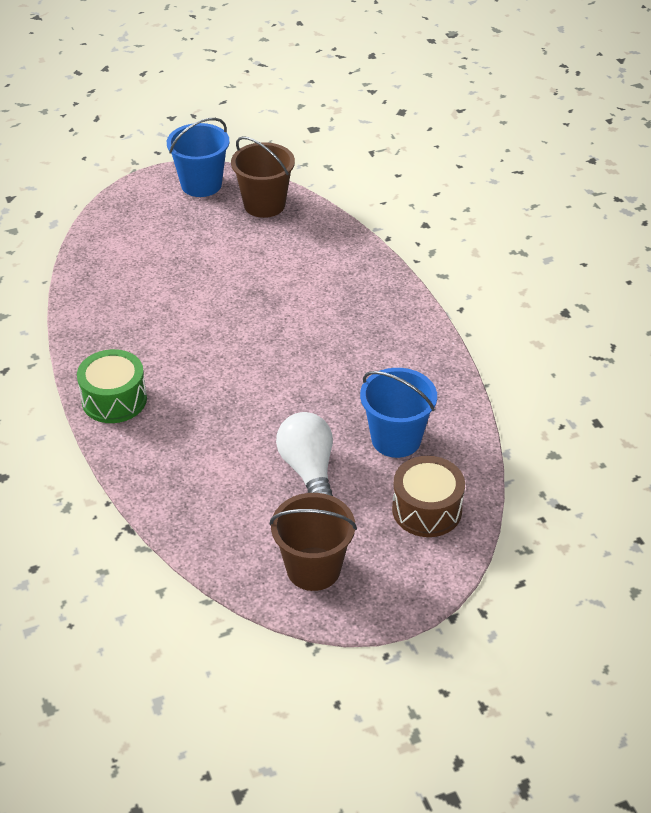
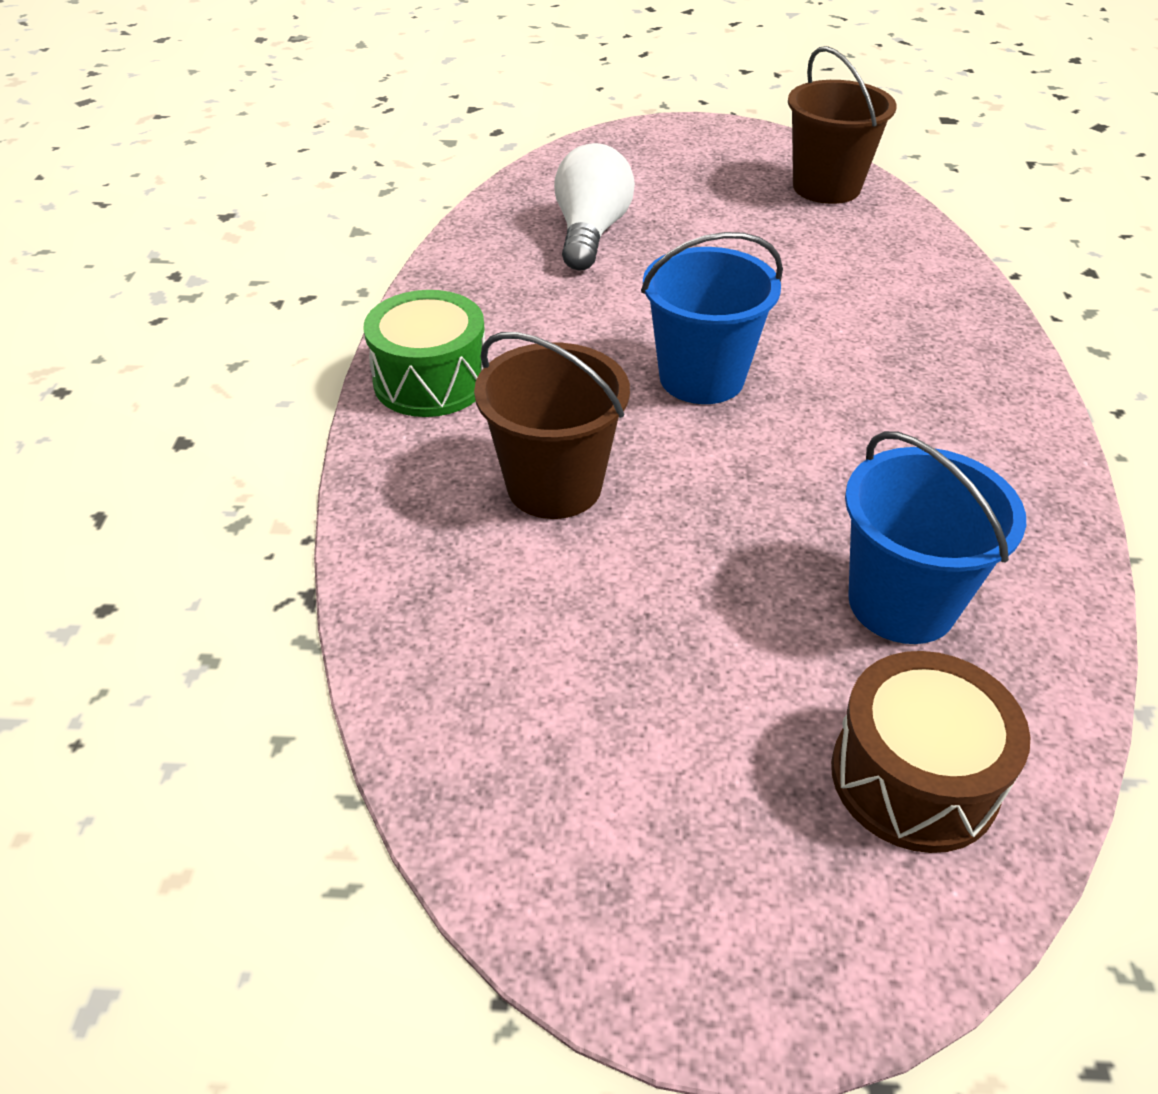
camera: 25 degrees right, 0 degrees up
blue bucket [167,118,230,197] -> blue bucket moved to [641,232,783,404]
brown bucket [270,493,357,591] -> brown bucket moved to [474,332,630,519]
white light bulb [276,412,333,496] -> white light bulb moved to [554,143,635,270]

